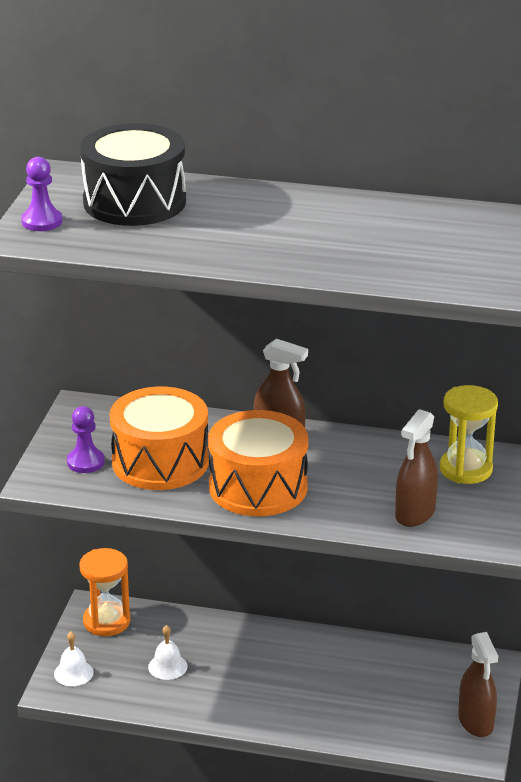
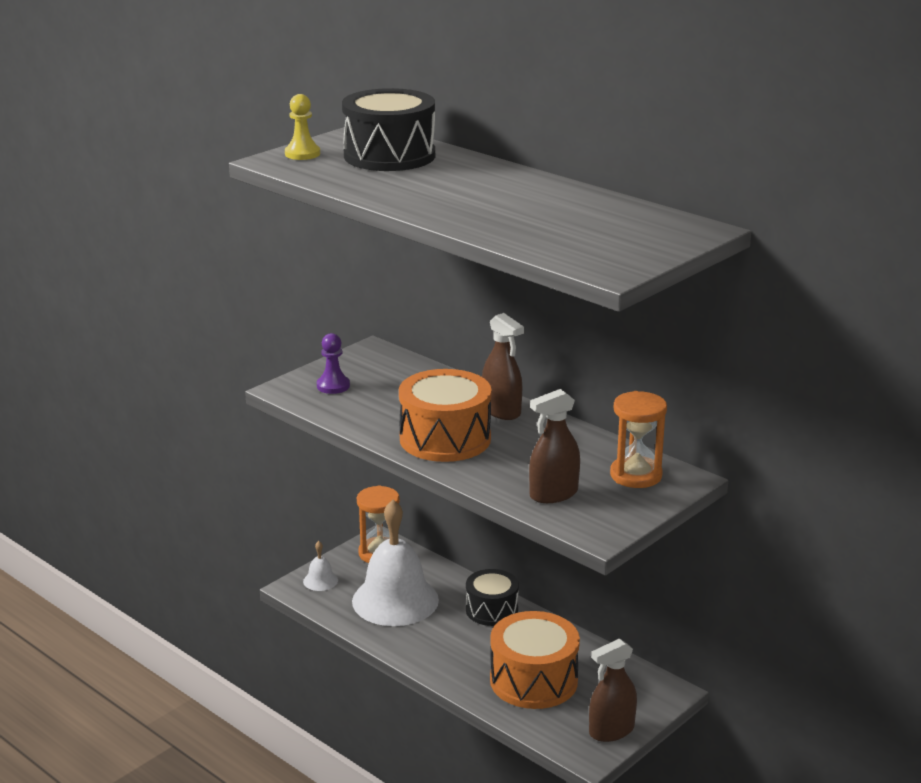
camera: 30 degrees right, 5 degrees down
purple pawn [21,157,62,231] -> yellow pawn [285,94,320,160]
orange drum [110,387,209,490] -> orange drum moved to [490,611,580,709]
white bell [148,625,188,680] -> white bell [352,500,439,626], size x2.43
yellow hourglass [440,385,498,484] -> orange hourglass [610,391,667,488]
brown spray bottle [458,632,498,737] -> brown spray bottle turned 45 degrees clockwise [589,638,637,742]
none -> black drum [466,569,519,626]

